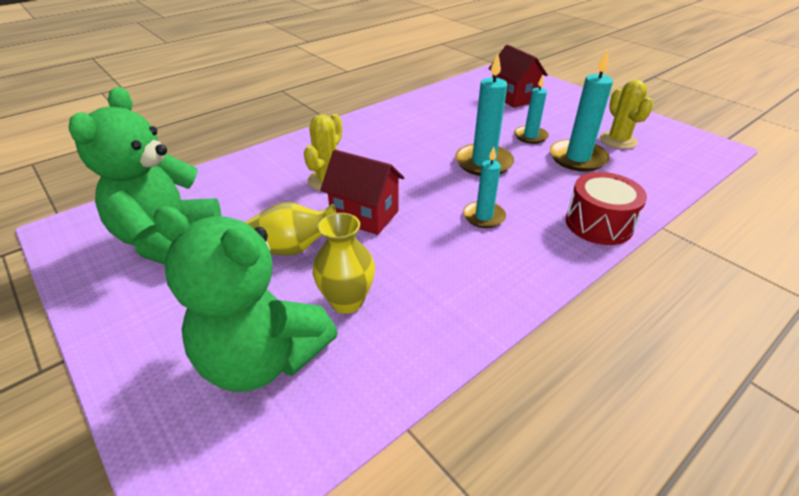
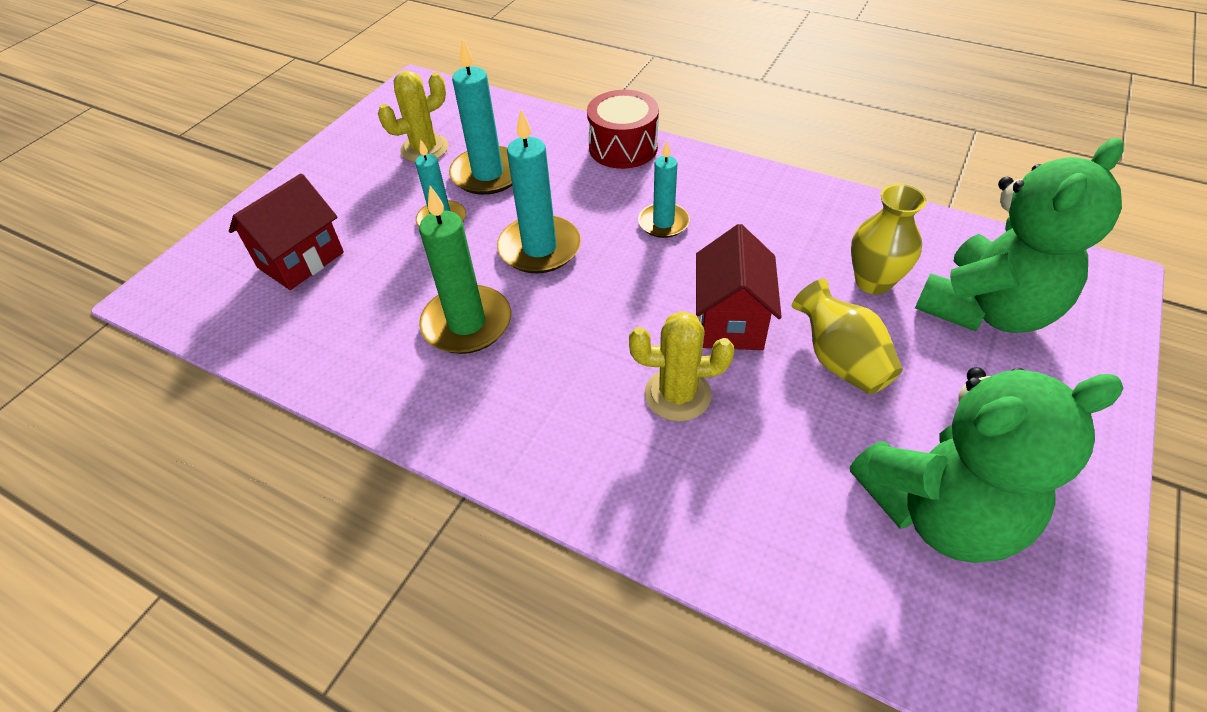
camera: 110 degrees left, 10 degrees up
green teddy bear [153,206,338,392] -> green teddy bear turned 45 degrees clockwise [915,138,1124,333]
none -> green candle [419,186,511,354]

